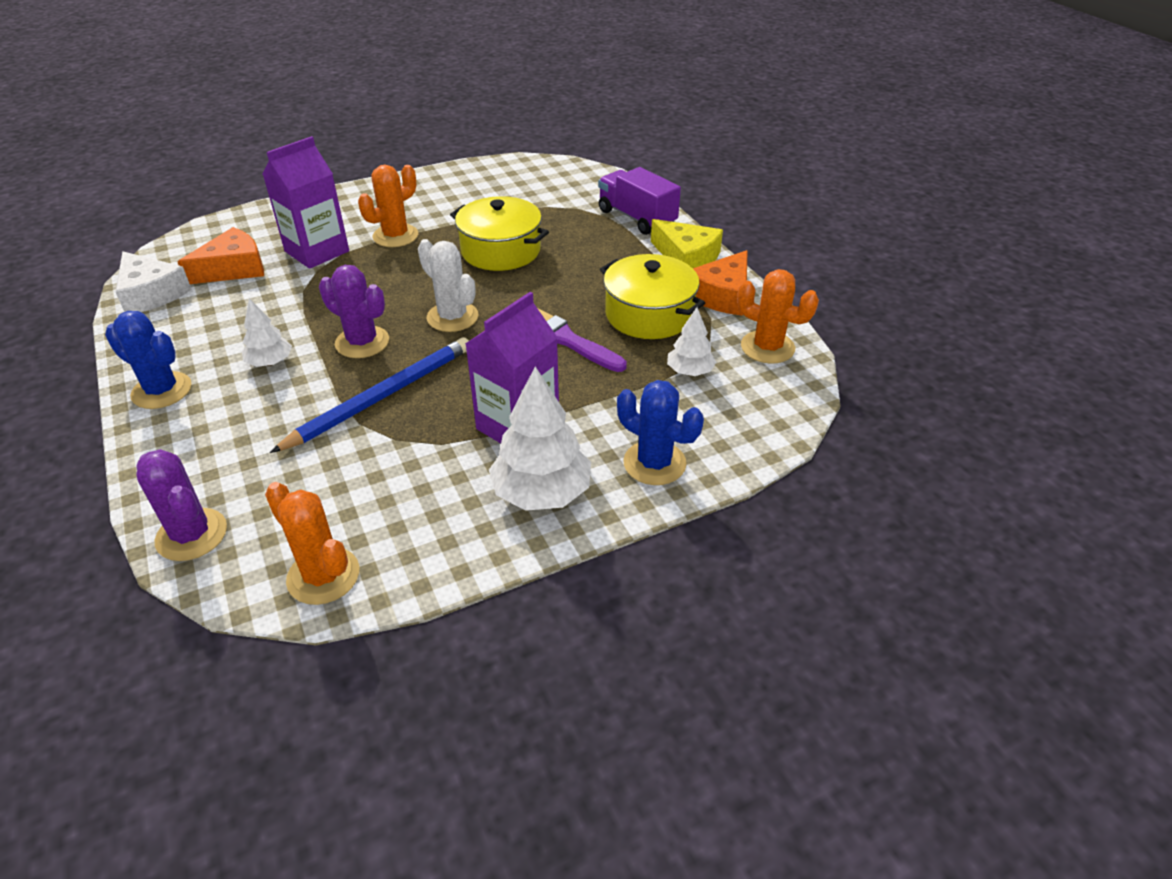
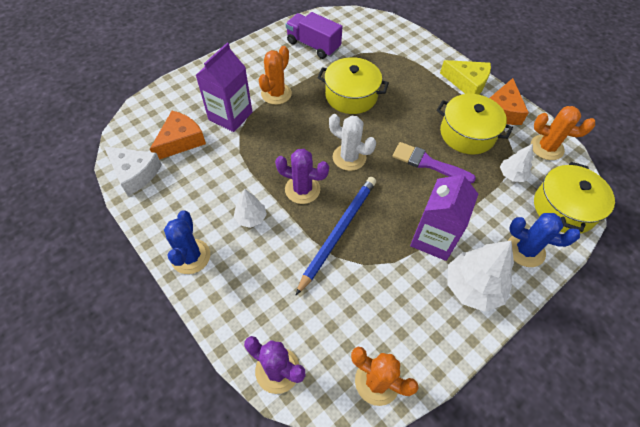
camera: 15 degrees left, 15 degrees up
blue cactus [105,311,192,409] -> blue cactus turned 75 degrees clockwise [164,210,210,274]
purple truck [598,167,681,235] -> purple truck moved to [286,12,342,59]
none -> yellow pot [534,162,615,234]

